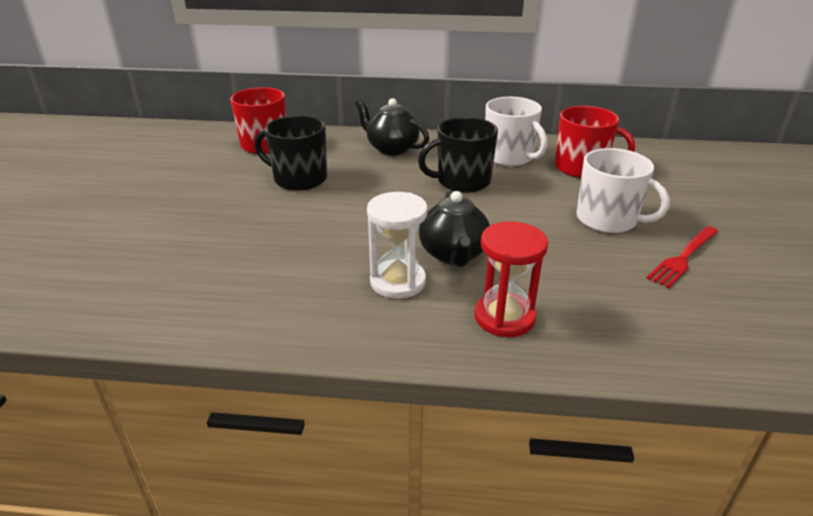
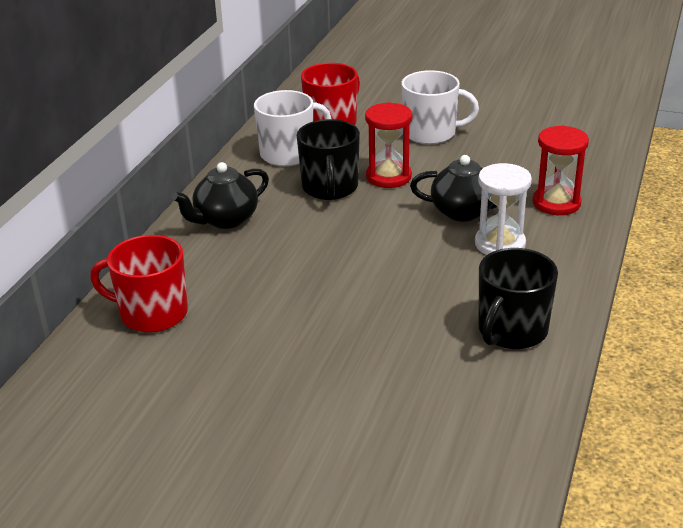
camera: 75 degrees left, 0 degrees up
black mug [255,115,327,191] -> black mug moved to [478,248,558,349]
white mug [576,148,670,233] -> white mug turned 45 degrees clockwise [401,70,479,144]
red fork [646,226,719,288] -> none
none -> red hourglass [365,102,413,188]

